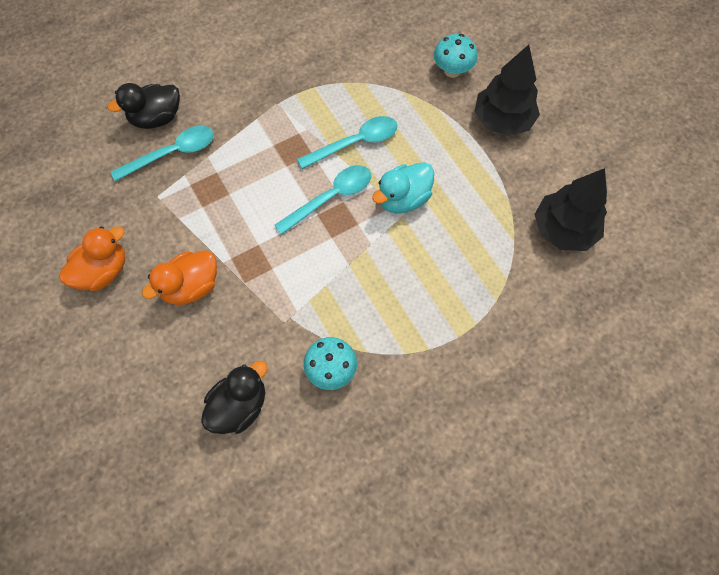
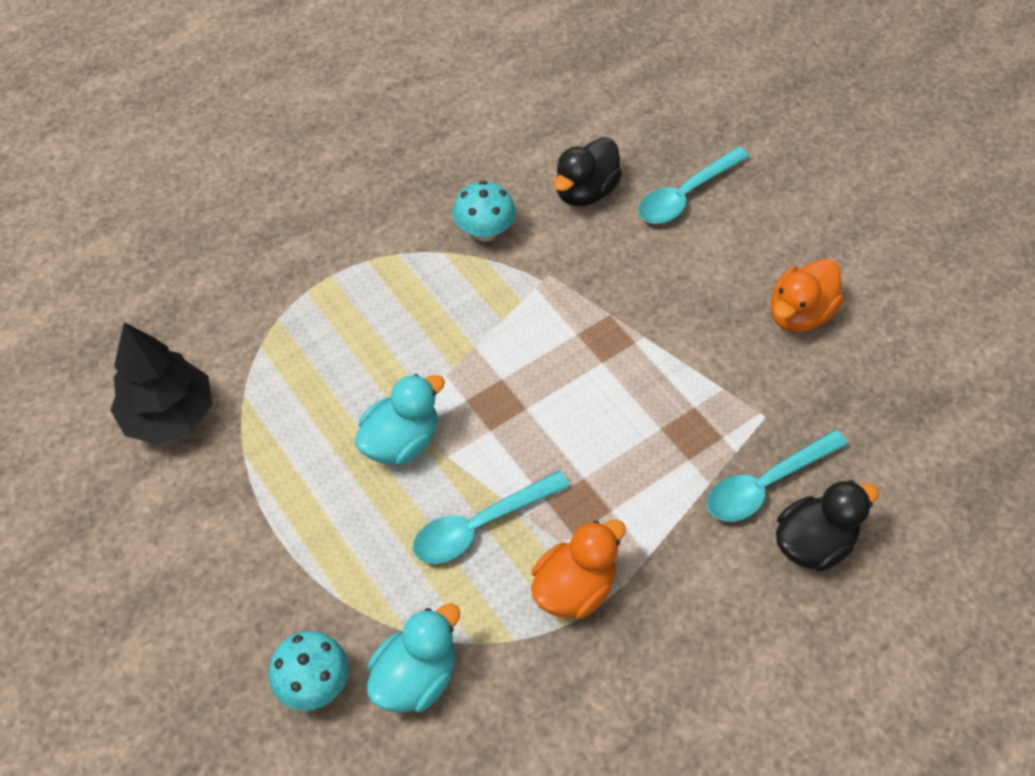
camera: 175 degrees right, 10 degrees down
orange duck [142,251,217,305] -> orange duck moved to [531,520,626,619]
turquoise spoon [274,165,371,235] -> turquoise spoon moved to [638,147,749,224]
black tree [474,45,540,136] -> none
none -> turquoise duck [367,604,460,713]

